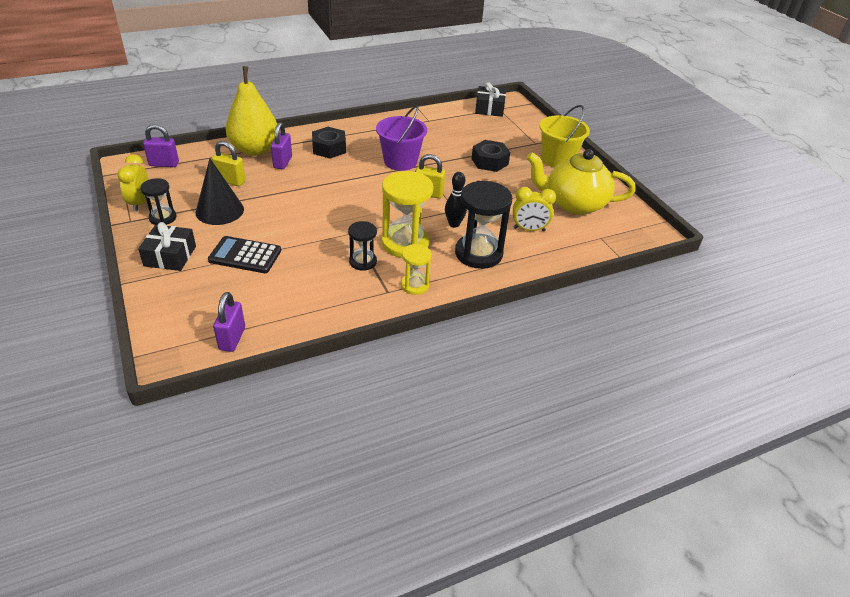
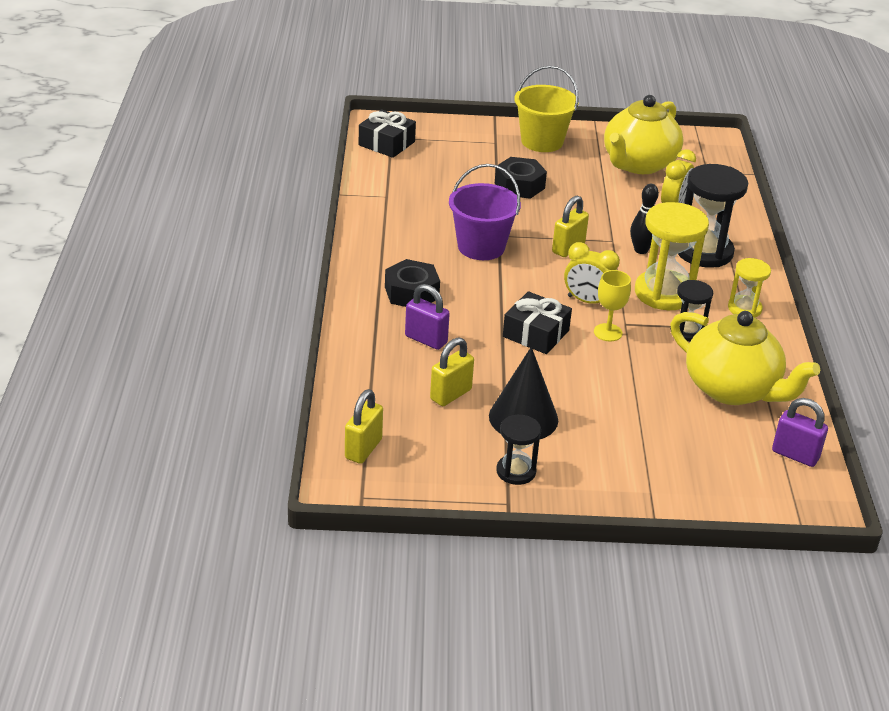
camera: 65 degrees left, 5 degrees down
yellow clock [117,154,149,211] -> yellow clock moved to [564,242,620,304]
black gift [138,222,196,271] -> black gift moved to [503,291,572,354]
purple padlock [143,124,179,167] -> yellow padlock [345,389,383,464]
black calculator [208,236,281,273] -> none
yellow pear [226,66,277,156] -> none
none -> yellow goblet [594,270,631,341]
none -> yellow teapot [670,311,820,405]

